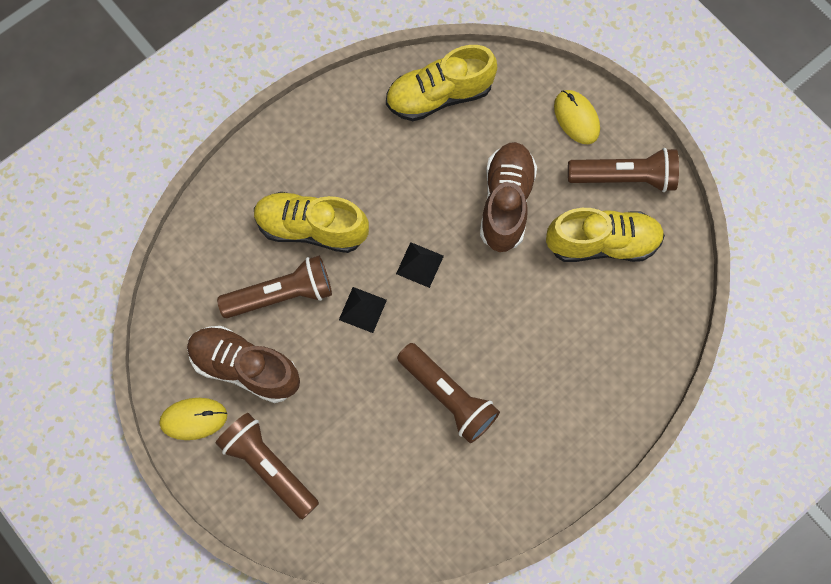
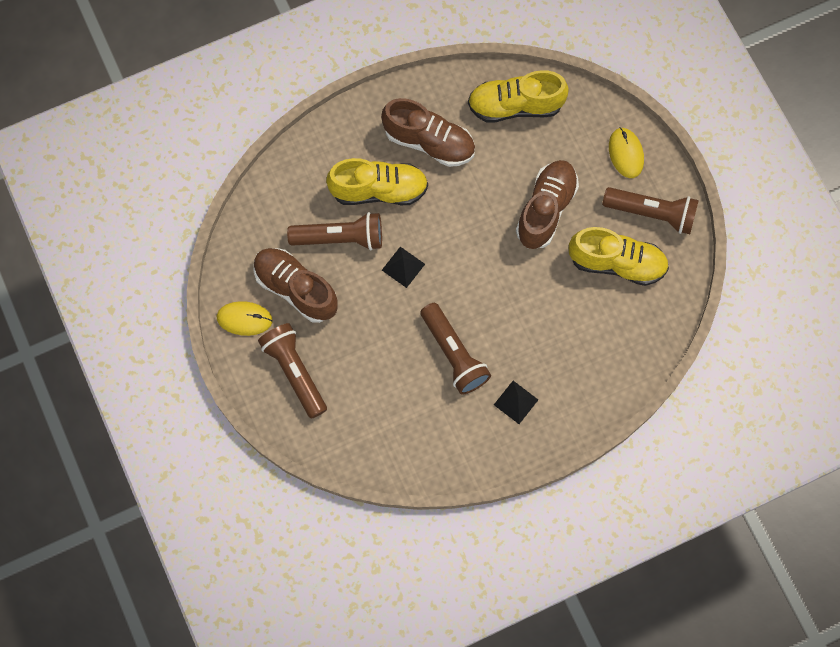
camera: 15 degrees right, 0 degrees up
yellow shoe [254,192,369,253] -> yellow shoe turned 150 degrees clockwise [326,158,428,205]
black pyramid [396,242,444,288] -> black pyramid moved to [494,381,538,424]
none -> brown shoe [381,98,475,167]

